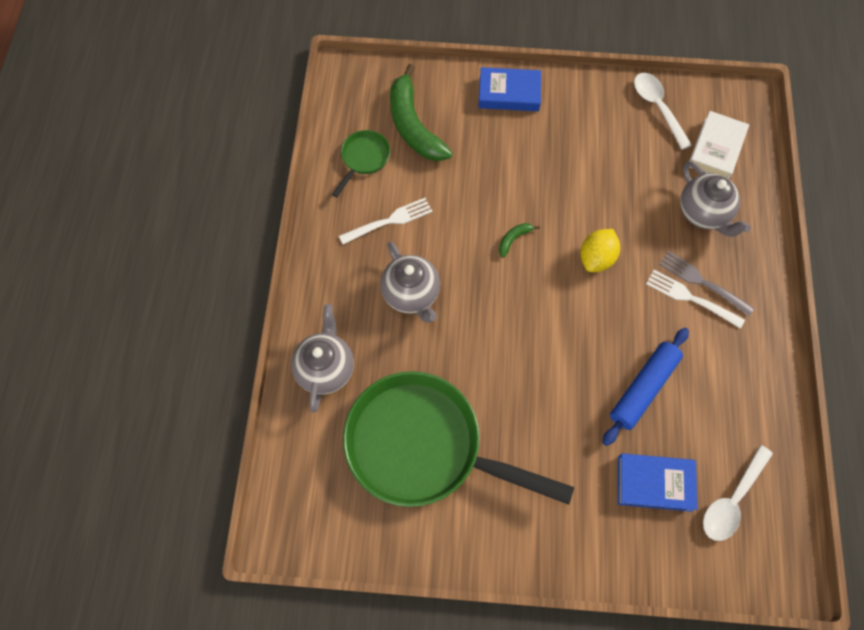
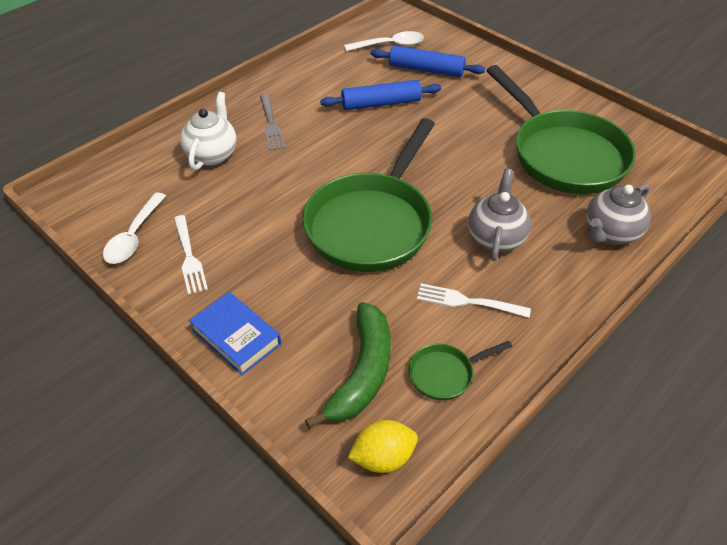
camera: 140 degrees left, 20 degrees down
green banana [499,223,540,258] -> green pan [303,118,435,272]
yellow lemon [581,229,620,272] -> yellow lemon moved to [348,420,418,473]
blue book [618,453,698,512] -> blue rolling pin [370,46,485,77]
white fork [646,270,745,329] -> white fork moved to [174,215,208,294]
grey teapot [680,161,751,237] -> white teapot [180,92,236,170]
white book [689,111,749,179] -> none

